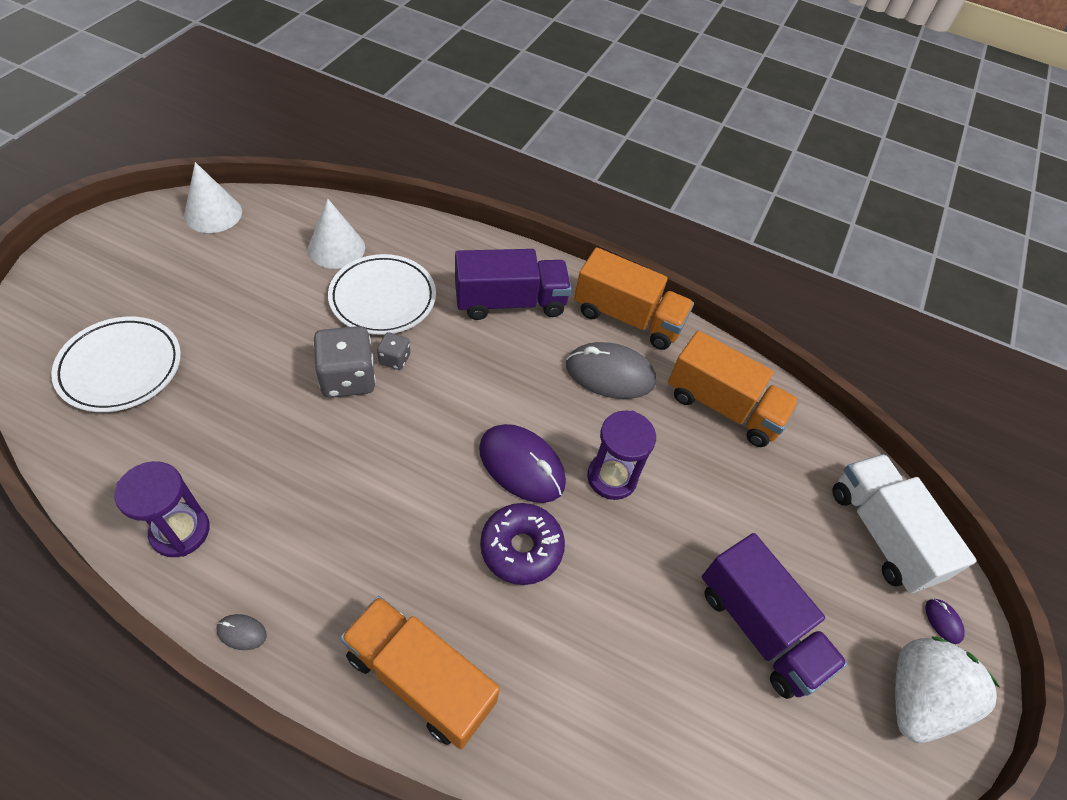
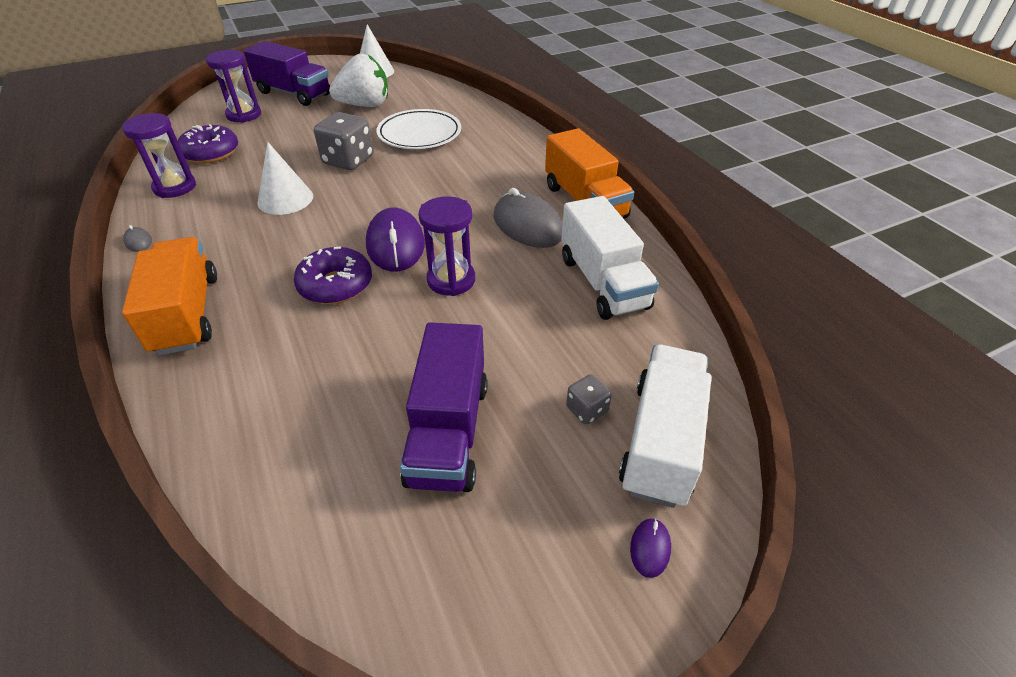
camera: 45 degrees right, 10 degrees down
white plate [51,317,181,412] -> purple hourglass [206,50,261,123]
white cone [308,199,365,269] -> white cone moved to [257,142,313,215]
grey dice [377,332,410,370] -> grey dice moved to [566,374,612,425]
purple truck [455,249,572,320] -> purple truck moved to [243,41,330,106]
orange truck [668,331,800,447] -> white truck [561,196,659,320]
white strawberry [895,637,1000,743] -> white strawberry moved to [329,54,388,107]
none -> purple donut [177,124,238,164]

